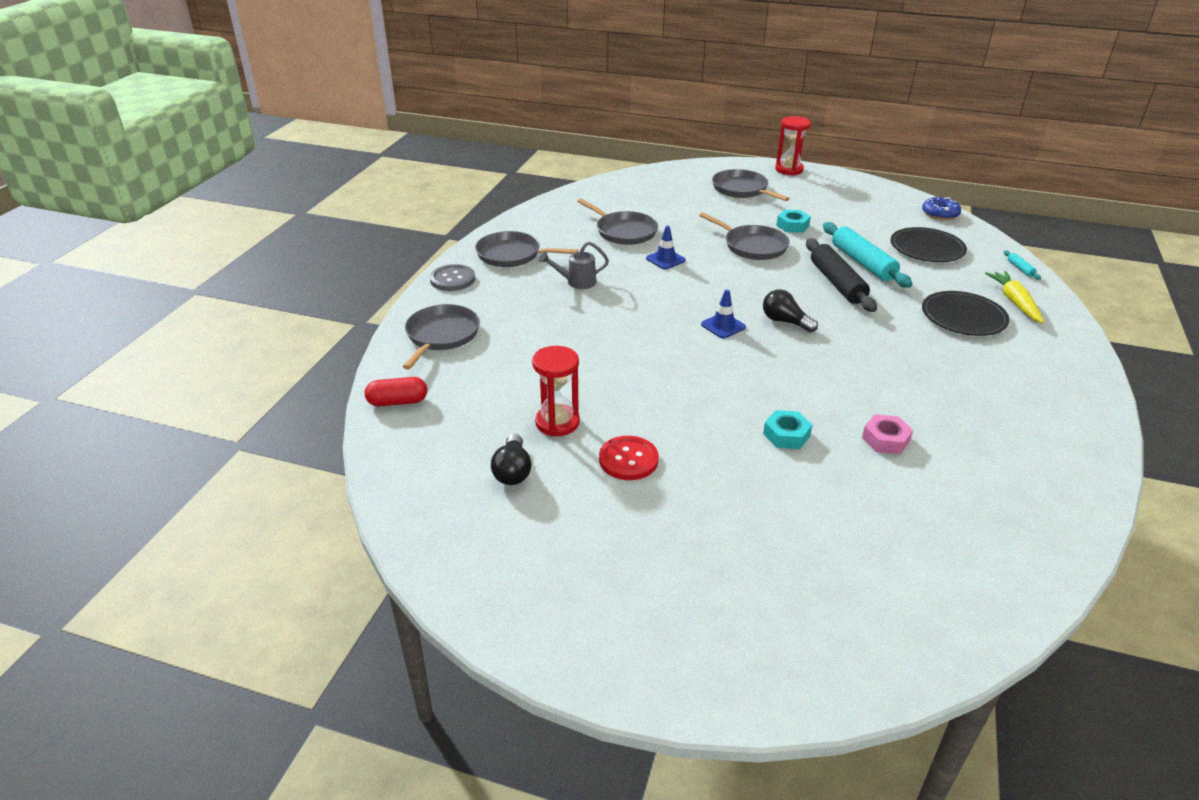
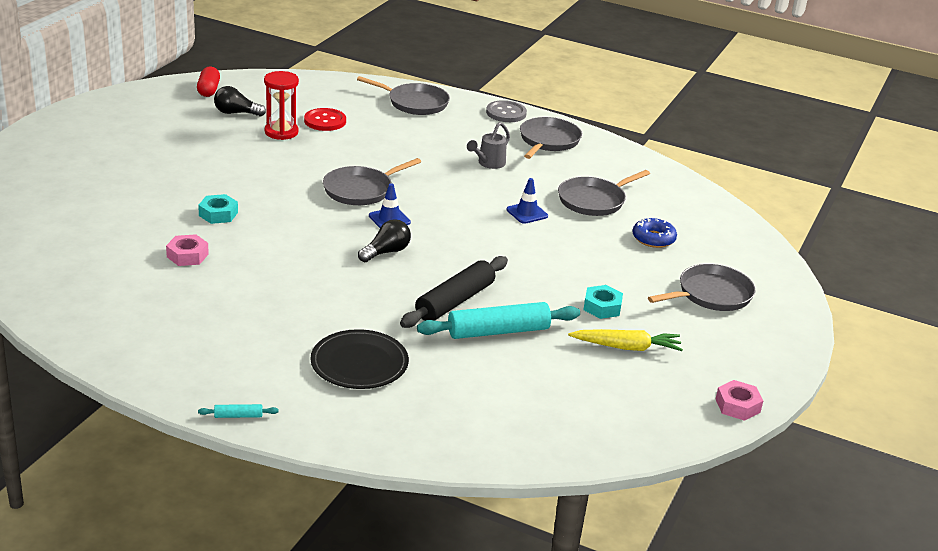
camera: 95 degrees right, 5 degrees down
red capsule [365,377,427,407] -> red capsule moved to [197,66,220,97]
grey watering can [539,241,609,289] -> grey watering can turned 135 degrees counterclockwise [467,122,510,169]
red button [599,436,659,480] -> red button moved to [304,108,346,131]
grey pan [699,212,790,260] -> grey pan moved to [323,158,421,205]
red hourglass [775,116,811,175] -> none
black rolling pin [806,238,877,312] -> black rolling pin turned 45 degrees counterclockwise [400,256,508,328]
black plate [891,227,967,262] -> none
blue donut [922,197,961,220] -> blue donut moved to [632,218,677,248]
yellow carrot [985,271,1044,324] -> yellow carrot moved to [568,329,683,351]
turquoise rolling pin [1004,251,1041,280] -> turquoise rolling pin moved to [198,404,279,418]
none -> pink nut [716,380,763,421]

